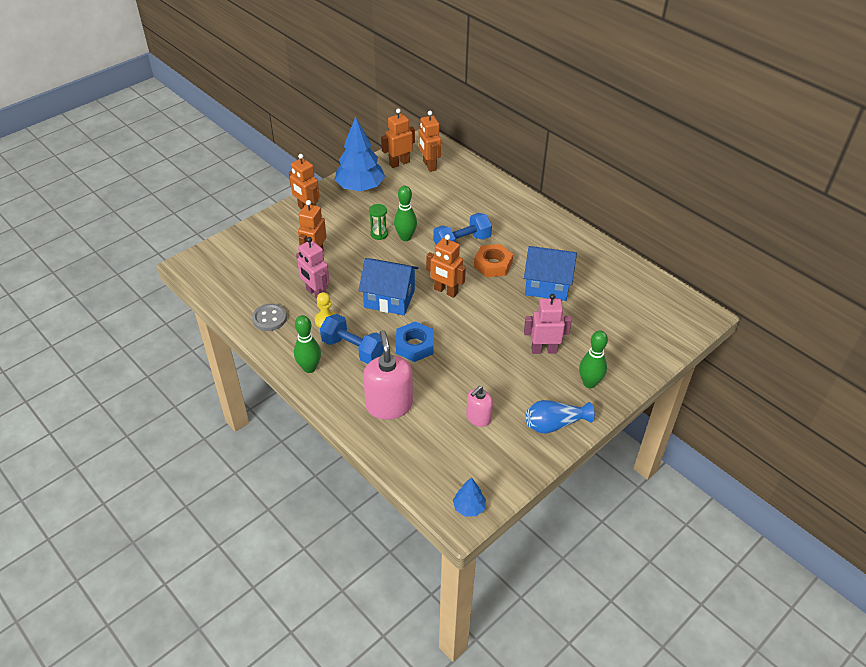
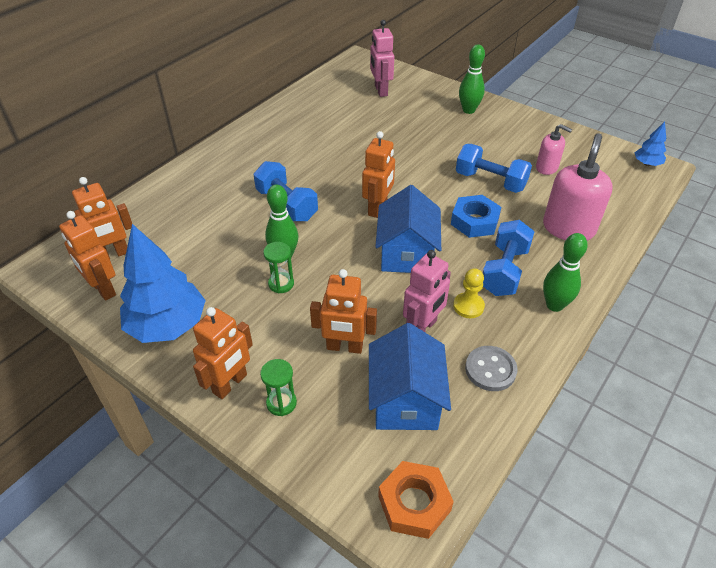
camera: 100 degrees left, 0 degrees up
pink soap dispenser [363,330,413,420] -> pink soap dispenser turned 135 degrees clockwise [543,133,613,241]
orange nut [474,244,513,277] -> orange nut moved to [378,461,454,539]
blue house [524,246,577,301] -> blue house moved to [369,323,451,430]
pink robot [524,294,572,354] -> pink robot moved to [370,20,394,97]
blue vase [526,400,595,433] -> none
none -> green hourglass [260,359,297,416]
none -> blue dumbbell [456,144,532,193]

